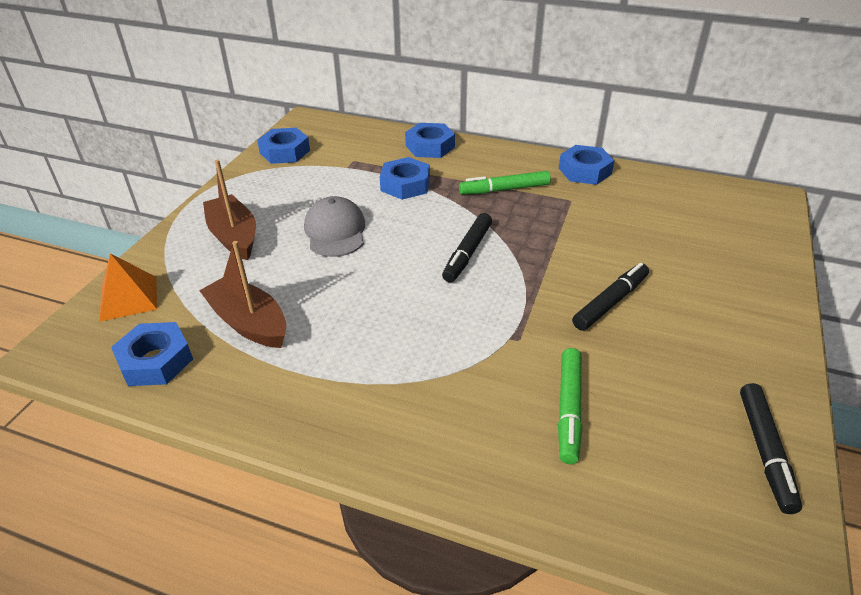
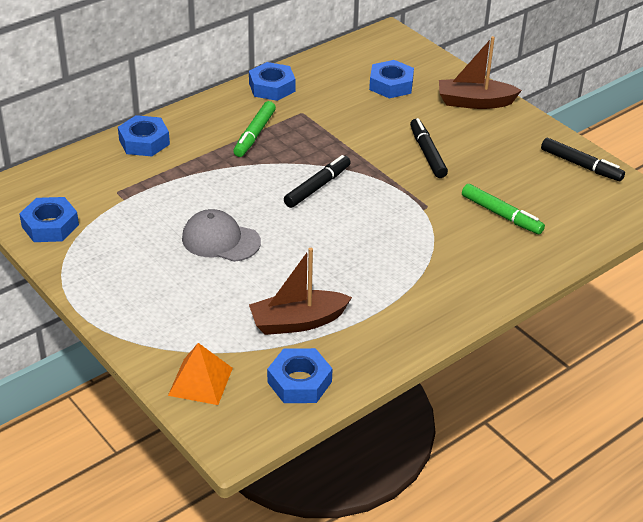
camera: 60 degrees left, 0 degrees up
brown boat [203,160,256,260] -> brown boat moved to [439,36,522,109]
blue nut [380,157,430,200] -> blue nut moved to [369,60,414,98]
black marker [442,213,492,282] -> black marker turned 105 degrees counterclockwise [284,155,351,208]

